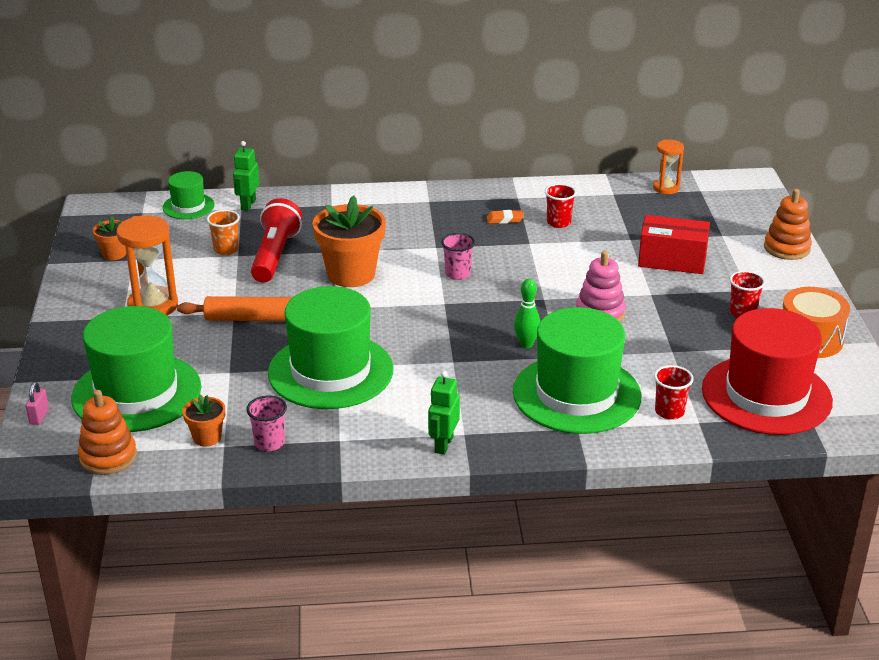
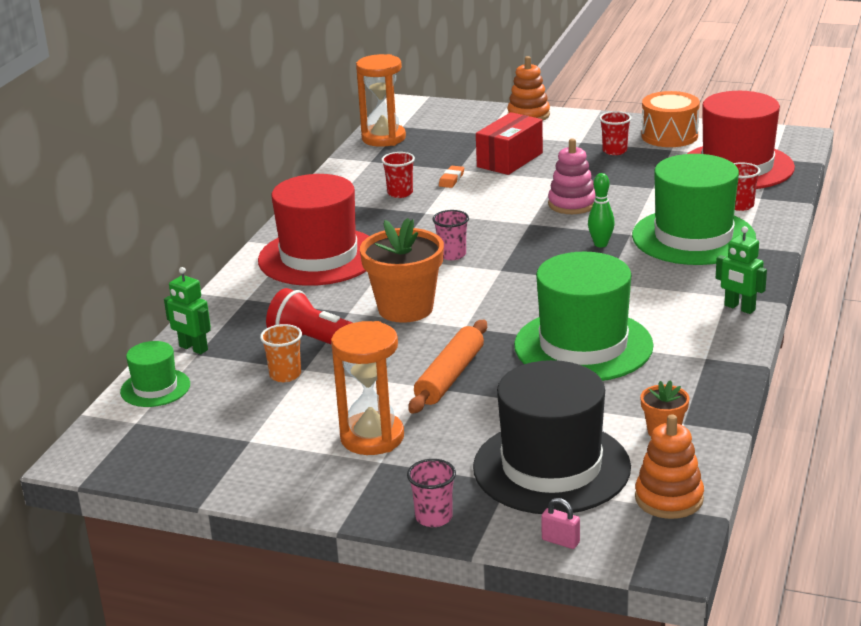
camera: 65 degrees left, 5 degrees down
green hat [71,306,201,432] -> black hat [473,360,631,514]
orange flower pot [93,216,126,260] -> none
pink cup [246,395,287,451] -> pink cup moved to [407,459,456,527]
orange eraser [487,210,524,224] -> orange eraser moved to [439,166,464,188]
orange hourglass [653,140,684,194] -> orange hourglass [356,54,406,147], size x1.66
none -> red hat [258,174,369,286]

